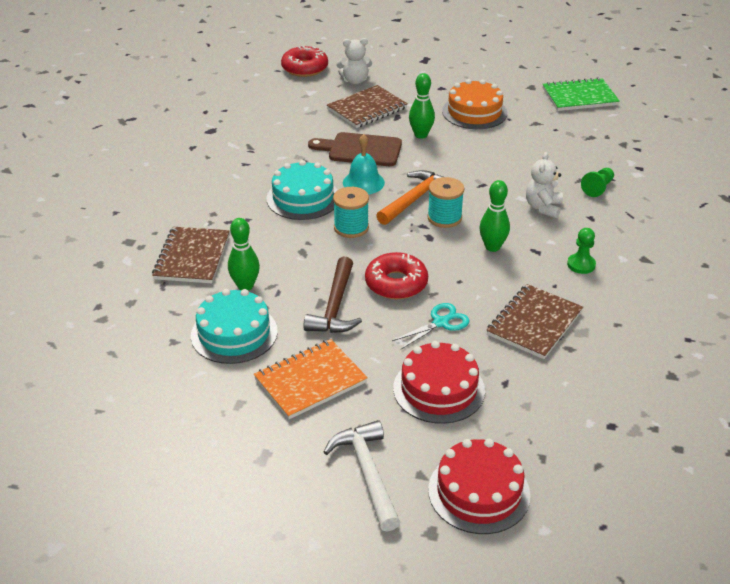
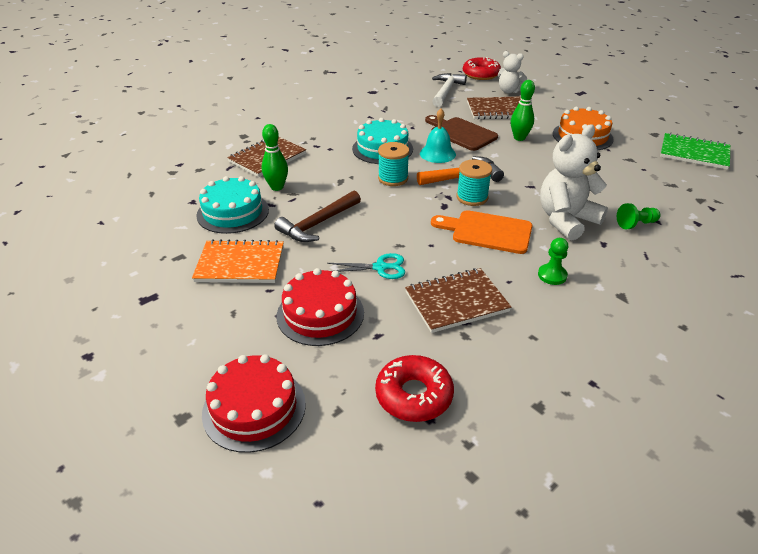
camera: 35 degrees right, 0 degrees up
white hammer [324,420,400,532] -> white hammer moved to [432,73,467,107]
red donut [365,252,428,299] -> red donut moved to [375,355,454,422]
green bowling pin [479,180,510,252] -> orange cutting board [431,210,532,254]
white teddy bear [526,152,563,218] -> white teddy bear [540,124,608,240], size x1.69

